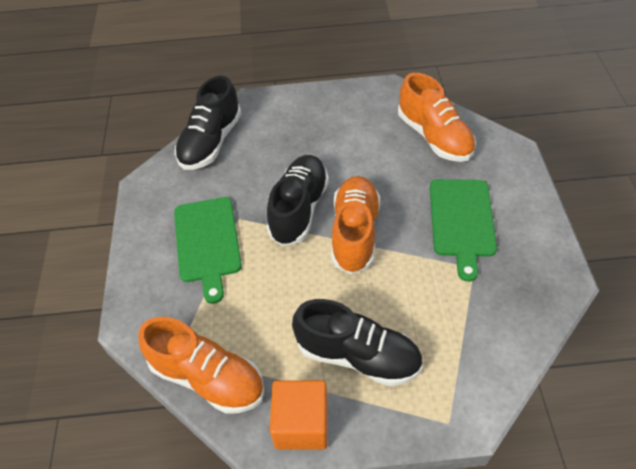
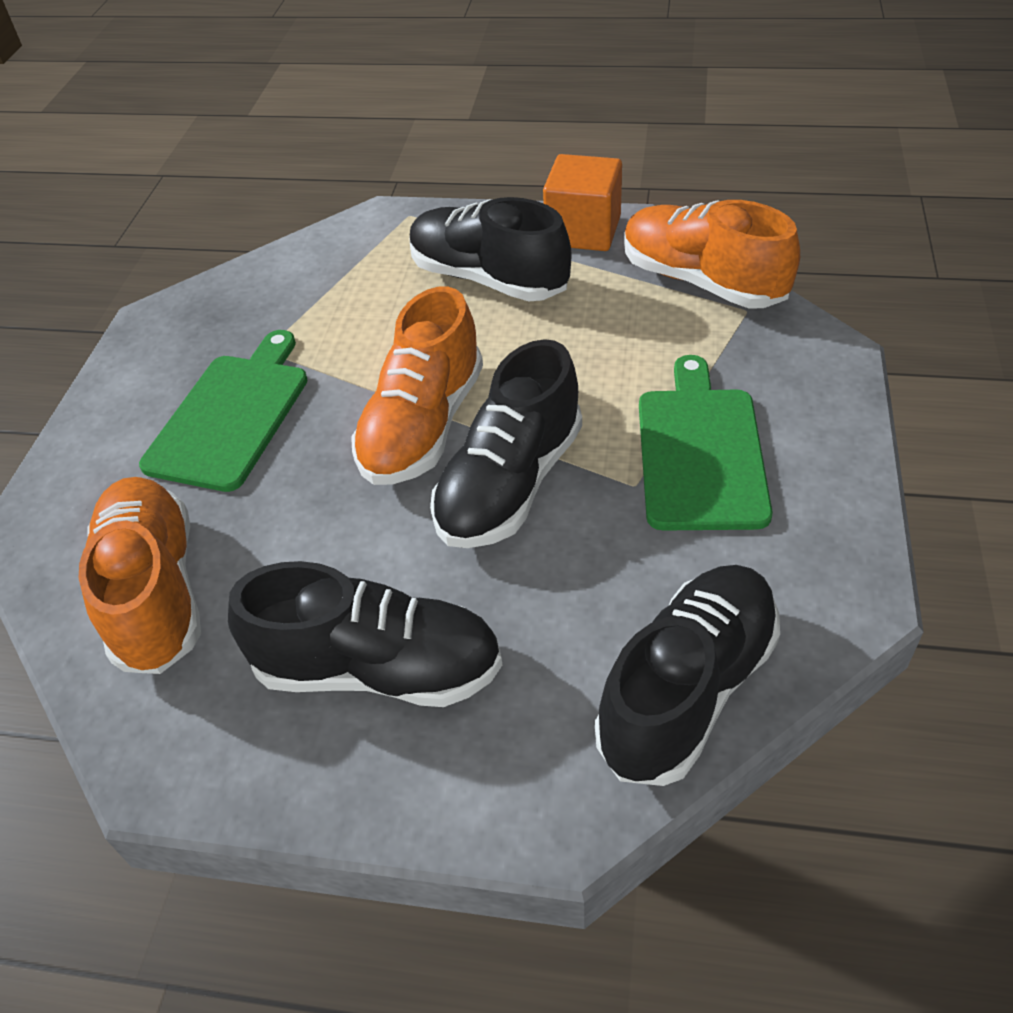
camera: 165 degrees left, 5 degrees down
none -> black shoe [228,561,502,707]

